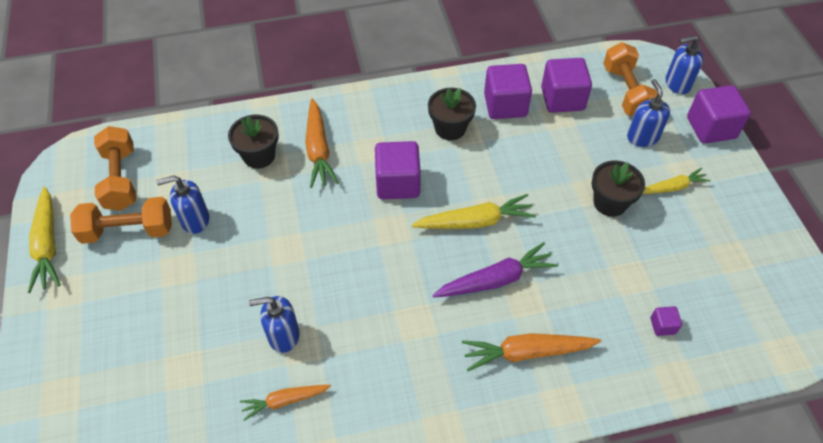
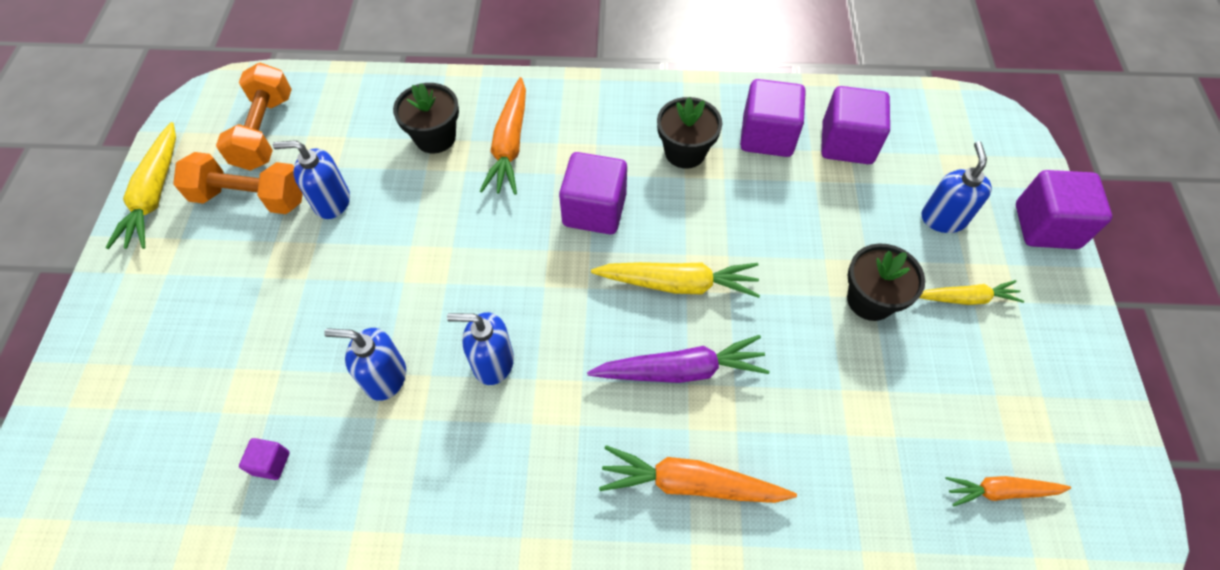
camera: 15 degrees right, 5 degrees up
orange carrot [240,385,331,421] -> orange carrot moved to [945,476,1071,506]
orange dumbbell [603,42,657,116] -> none
purple cube [651,306,682,336] -> purple cube moved to [239,438,290,480]
blue soap dispenser [666,35,703,94] -> blue soap dispenser moved to [447,312,514,385]

